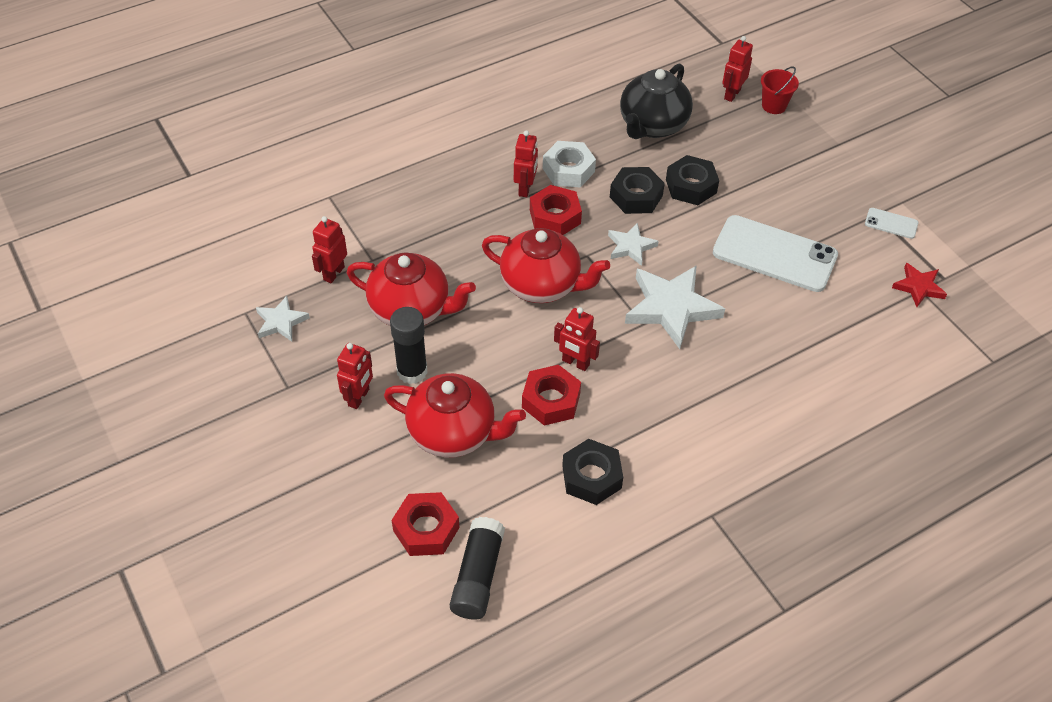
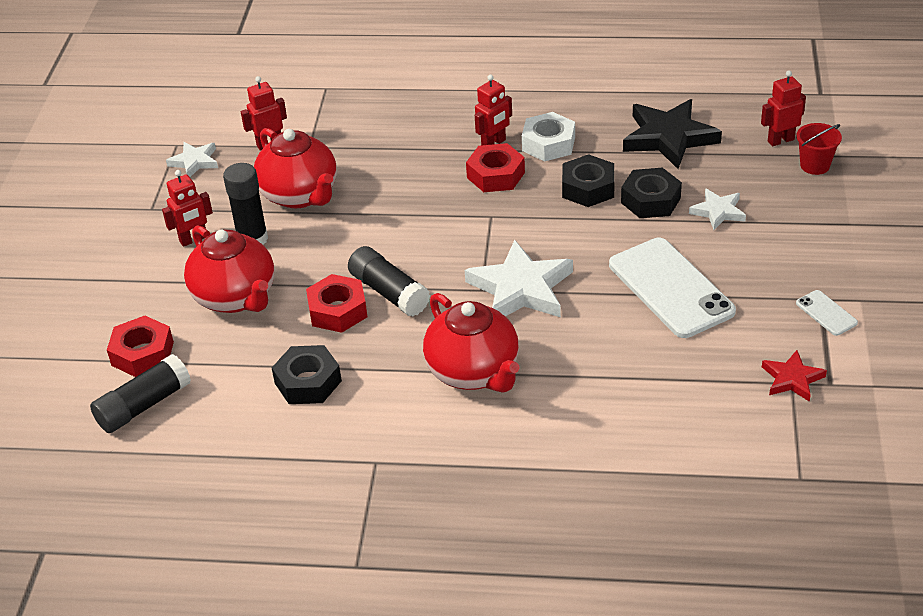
camera: 40 degrees right, 10 degrees down
red teapot [482,228,610,303] -> red teapot moved to [423,293,519,393]
red robot [554,307,600,371] -> black glue stick [348,246,430,317]
white star [608,223,659,266] -> white star moved to [689,188,746,230]
black teapot [620,63,693,139] -> black star [623,99,722,169]

